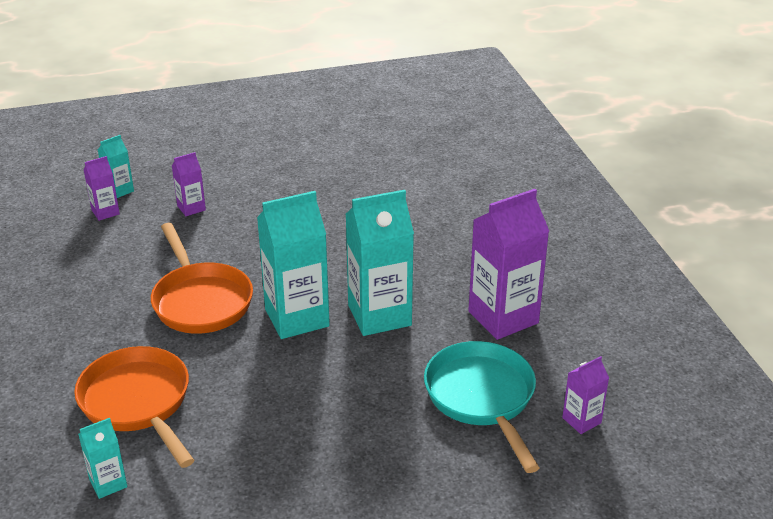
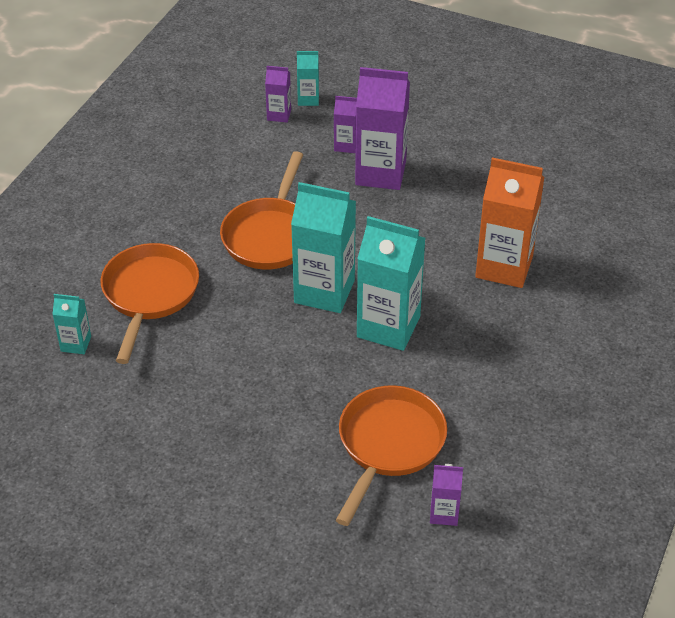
camera: 40 degrees right, 10 degrees up
turquoise pan [424,341,540,473] -> orange pan [336,385,447,526]
purple carton [468,189,549,340] -> purple carton moved to [355,67,410,190]
none -> orange carton [475,157,544,288]

